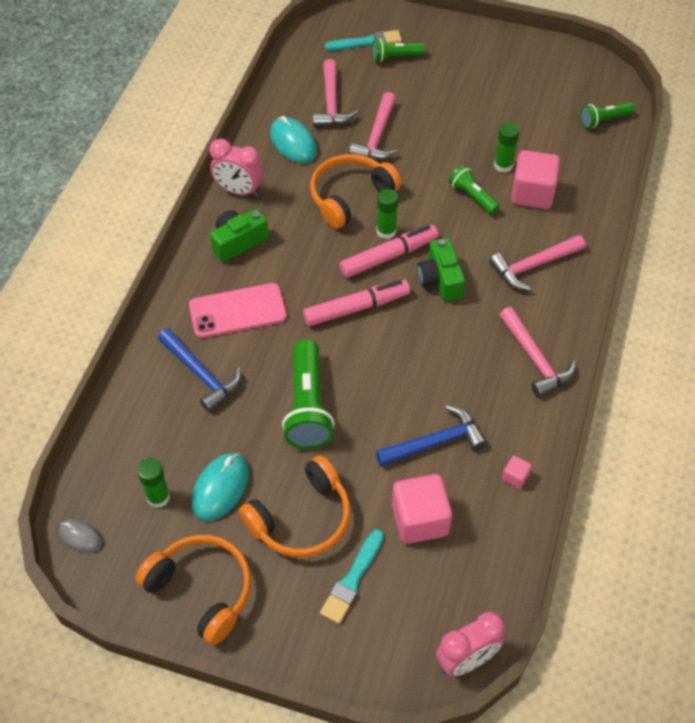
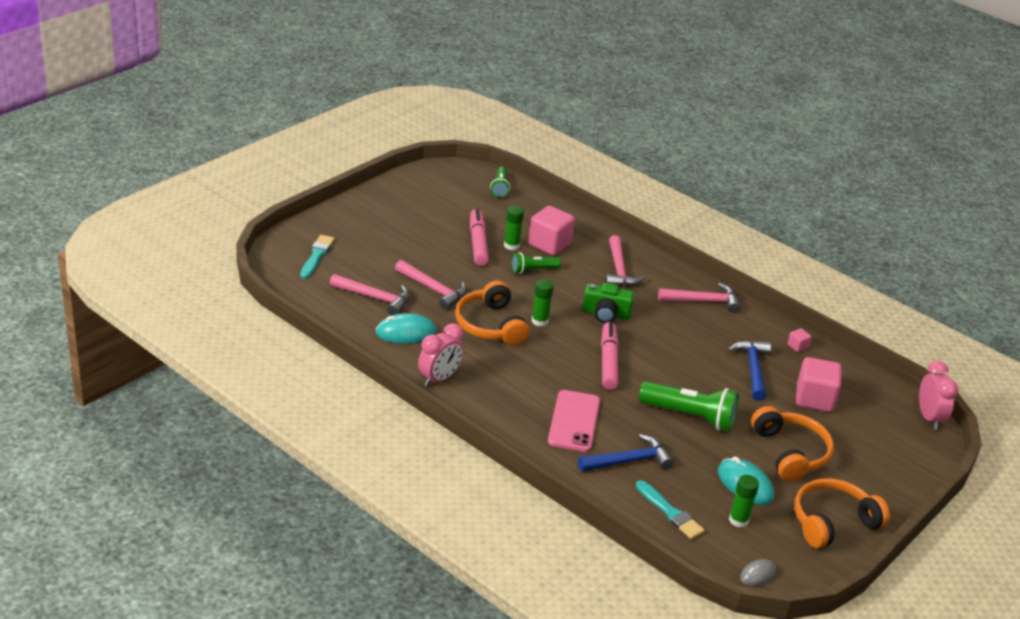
camera: 70 degrees left, 20 degrees down
green camera [210,209,269,262] -> none
turquoise brush [320,529,384,624] -> turquoise brush moved to [636,480,705,539]
pink marker [339,225,438,278] -> pink marker moved to [470,208,489,266]
green flashlight [372,38,425,62] -> none

